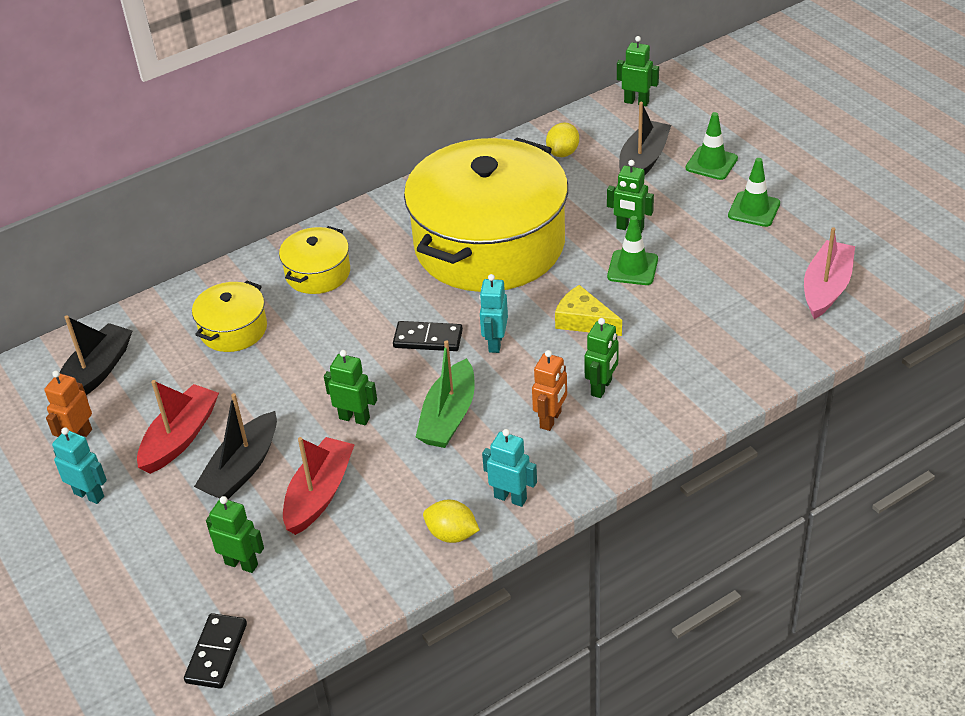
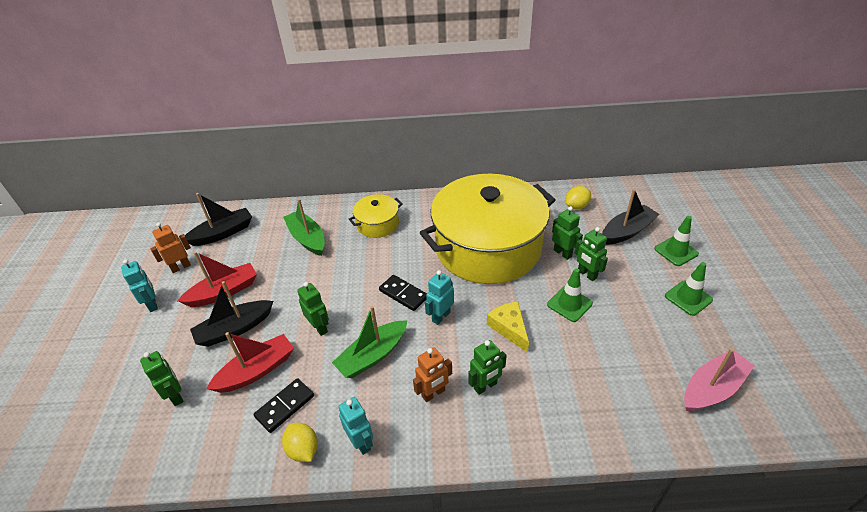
camera: 30 degrees right, 0 degrees up
black domino [184,613,247,689] -> black domino moved to [253,378,314,433]
yellow pot [192,280,267,352] -> green boat [283,199,325,256]
green robot [617,36,659,106] -> green robot moved to [552,206,583,260]

